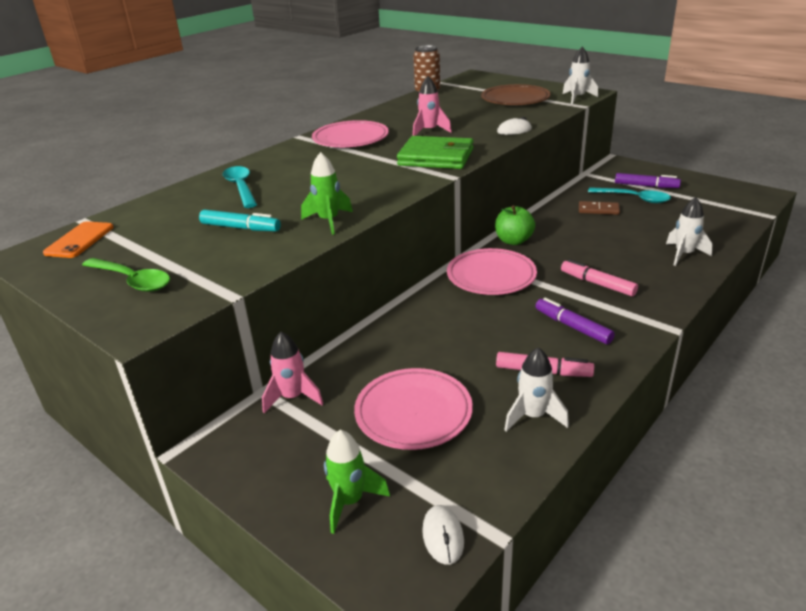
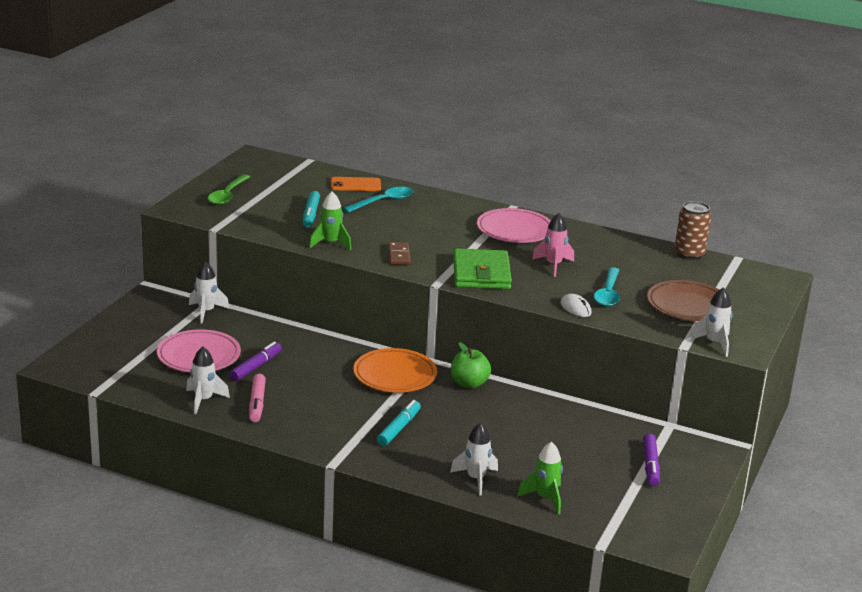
camera: 70 degrees right, 5 degrees down
orange phone [43,221,114,258] -> orange phone moved to [331,177,381,191]
pink rocket [262,332,323,413] -> white rocket [189,262,229,324]
green rocket [324,430,390,534] -> green rocket moved to [517,441,563,514]
white mouse [422,505,464,565] -> none
pink plate [447,248,537,295] -> orange plate [353,348,437,393]
purple marker [536,297,615,344] -> purple marker moved to [230,342,282,381]
pink marker [561,259,638,296] -> turquoise marker [377,400,421,446]
brown domino [579,201,620,215] -> brown domino moved to [388,242,411,265]
turquoise spoon [588,187,671,203] -> turquoise spoon moved to [594,267,620,307]

